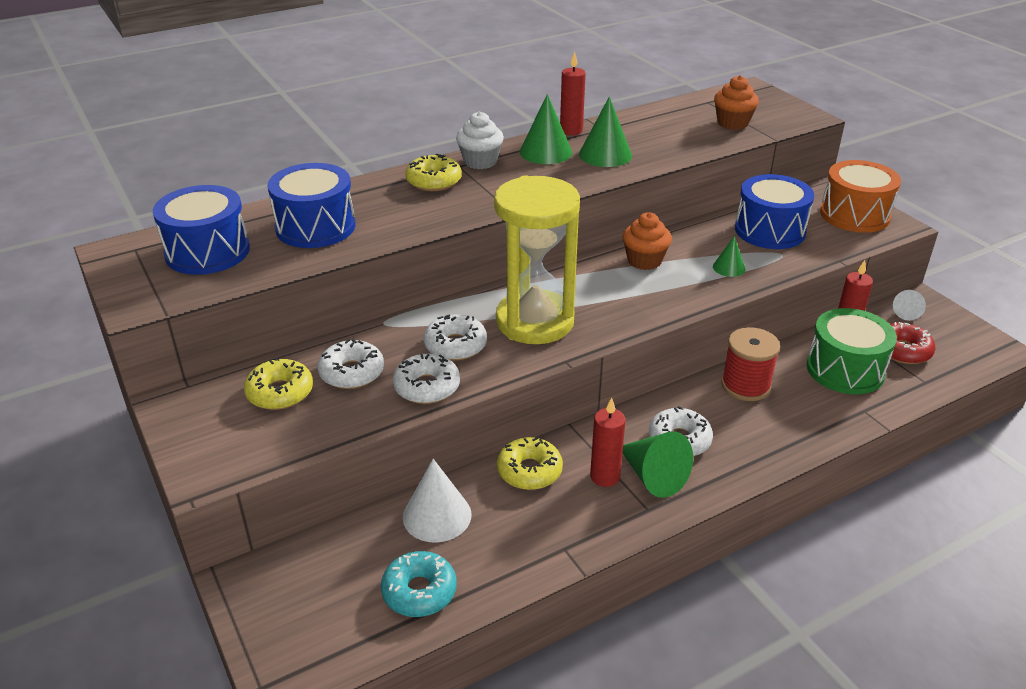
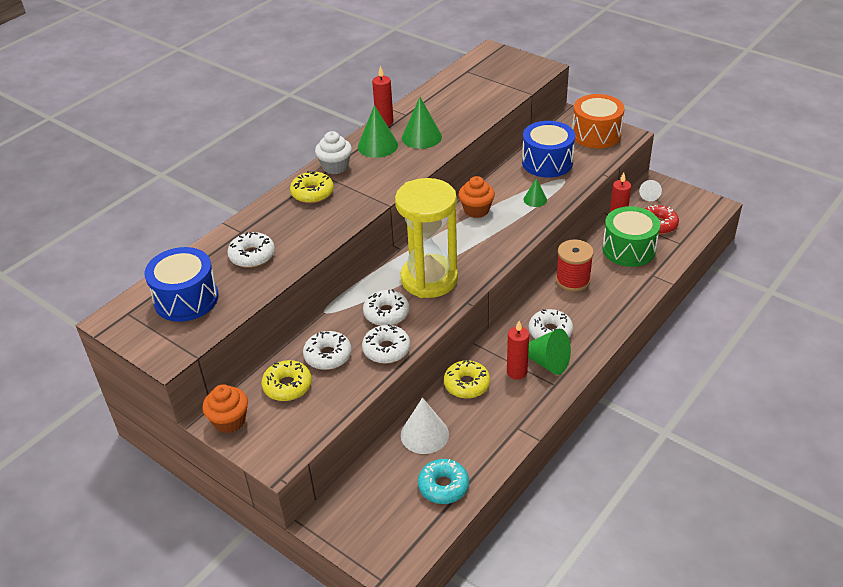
camera: 20 degrees left, 5 degrees up
blue drum [268,163,355,248] -> white donut [227,232,275,268]
orange cupcake [714,75,759,130] -> orange cupcake moved to [203,384,248,433]

